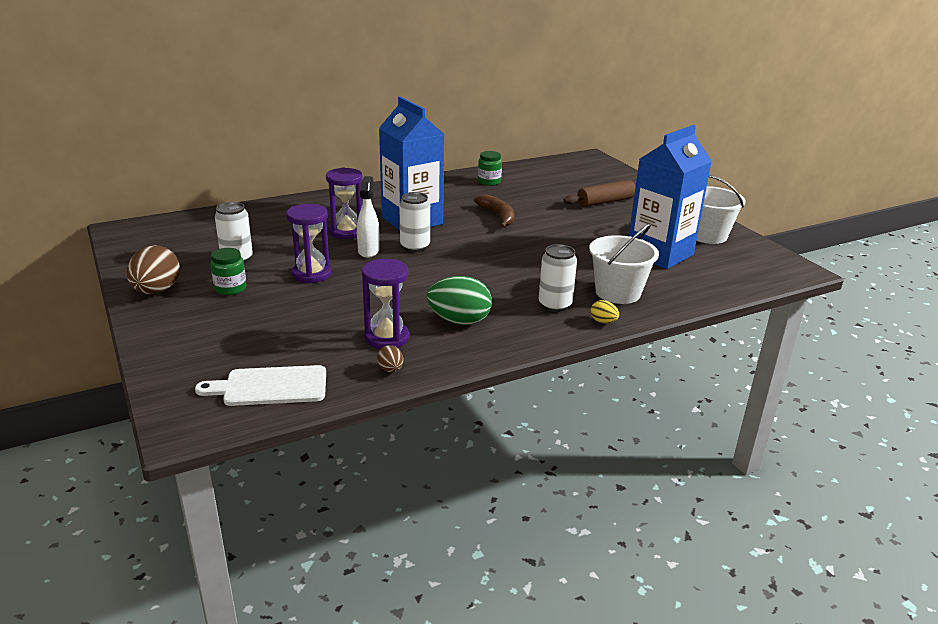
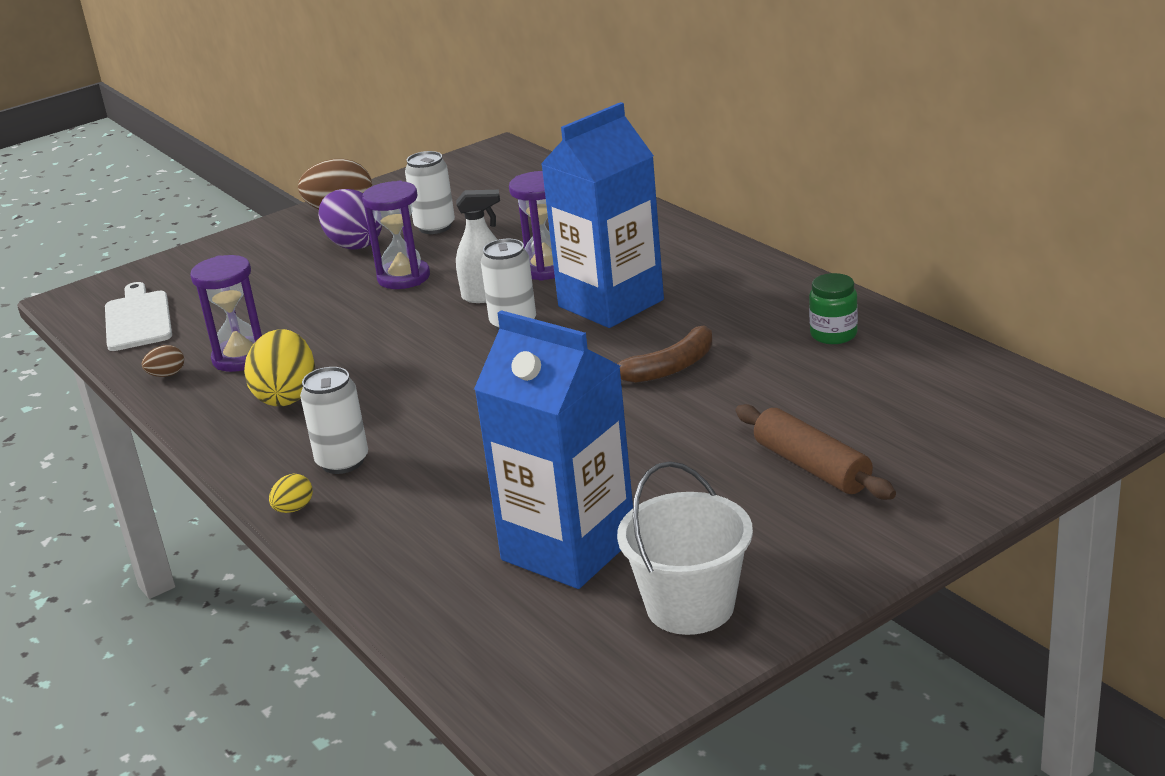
camera: 85 degrees right, 0 degrees up
green jar [210,248,247,295] -> purple egg [319,189,382,250]
green egg [427,276,492,325] -> yellow egg [244,329,315,406]
white bucket [589,224,659,304] -> none

